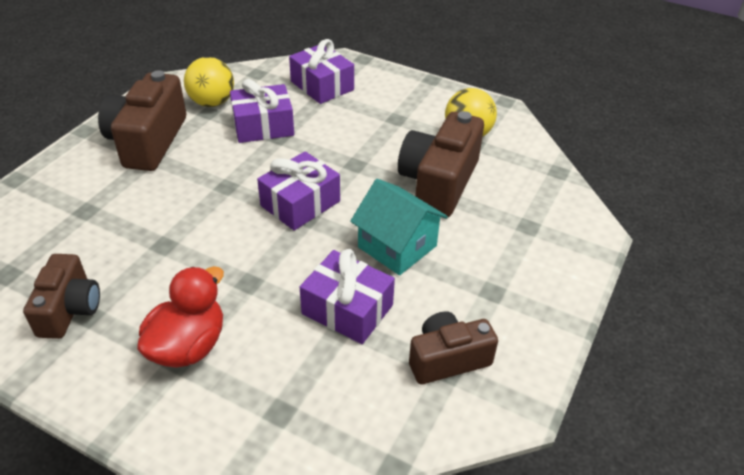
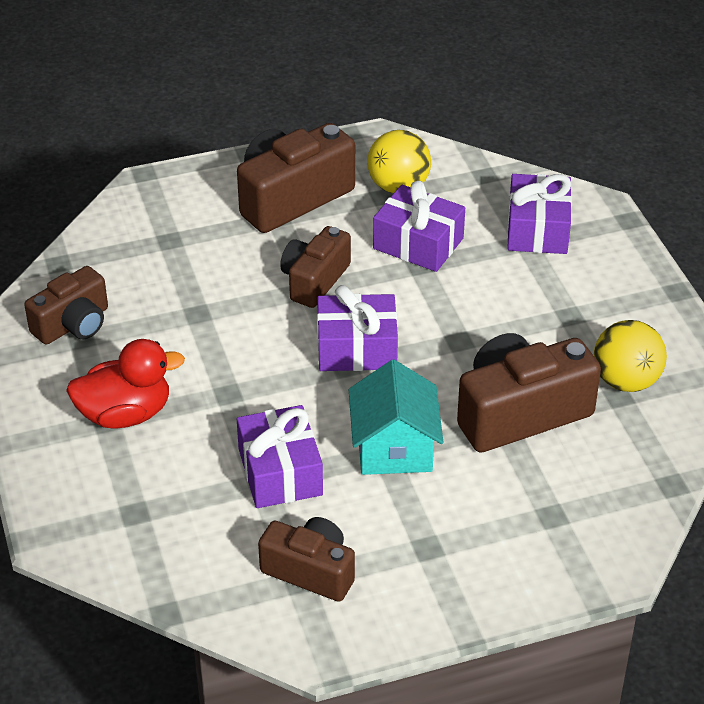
camera: 45 degrees right, 0 degrees up
none -> brown camera [280,226,351,308]

